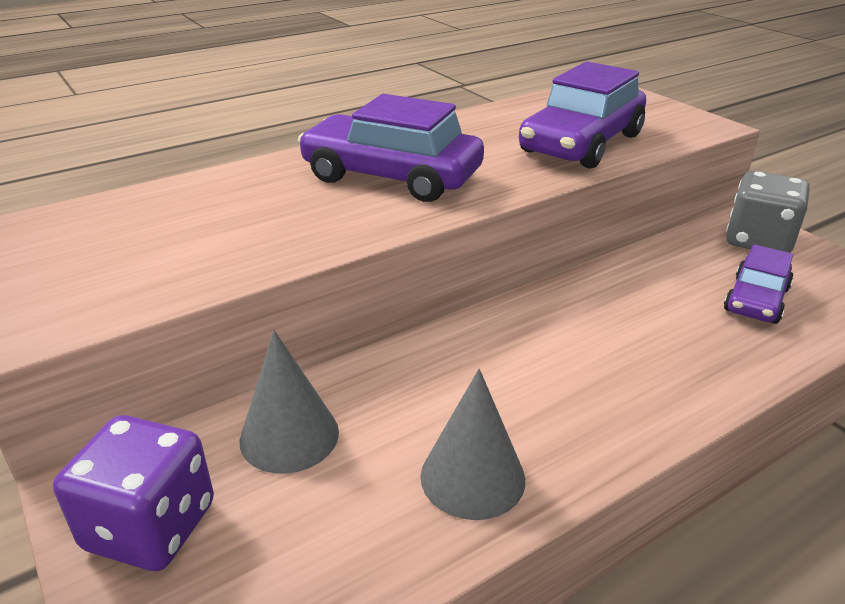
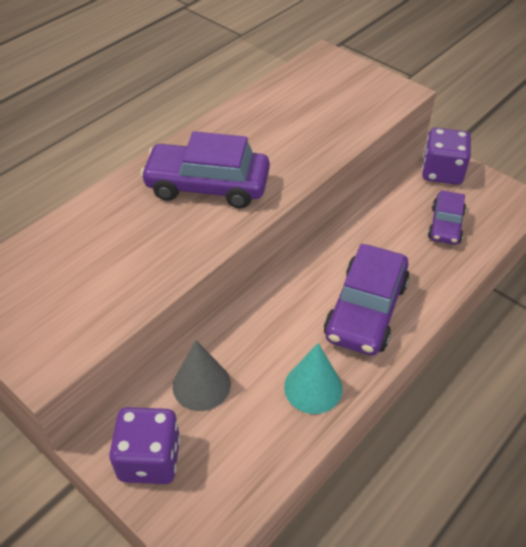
camera: 15 degrees left, 15 degrees up
grey cone [420,369,525,520] -> turquoise cone [284,343,343,414]
purple car [519,61,646,169] -> purple car moved to [324,243,410,356]
grey dice [726,171,810,253] -> purple dice [422,128,471,185]

